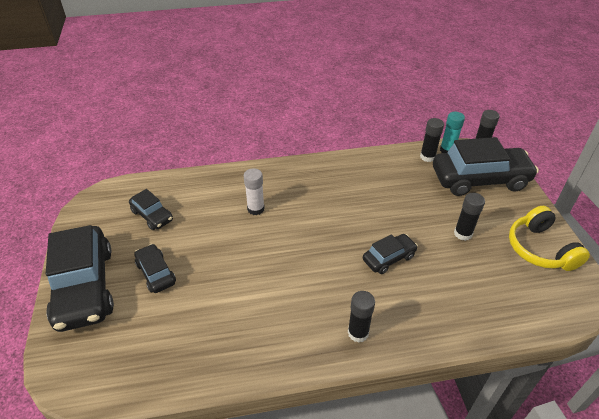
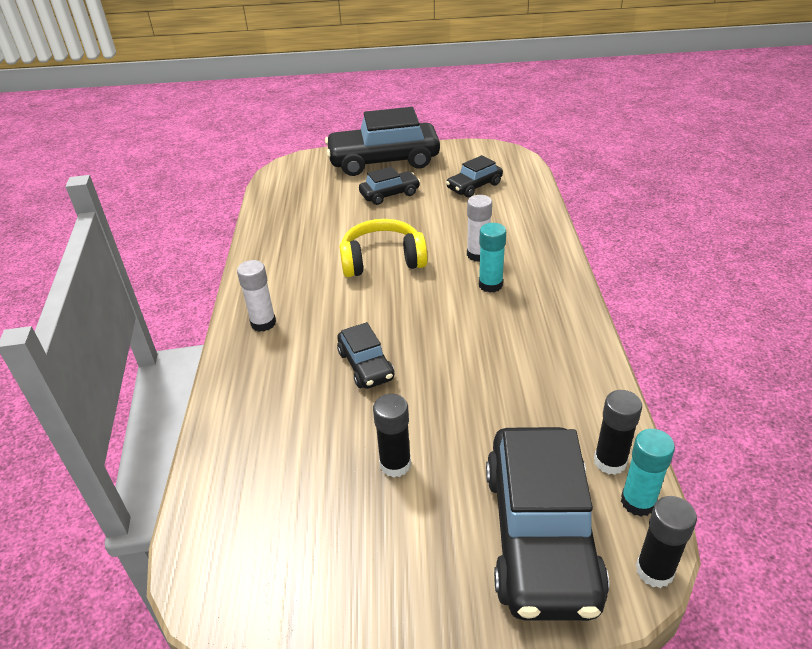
camera: 100 degrees right, 5 degrees down
black glue stick [348,291,375,343] -> white glue stick [237,260,276,332]
yellow headphones [509,206,590,271] -> yellow headphones moved to [339,219,428,277]
none -> turquoise glue stick [479,223,506,293]

